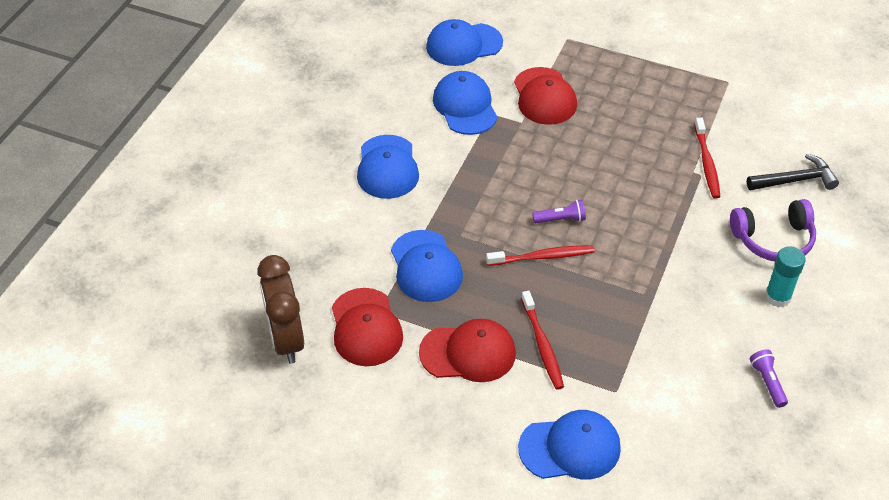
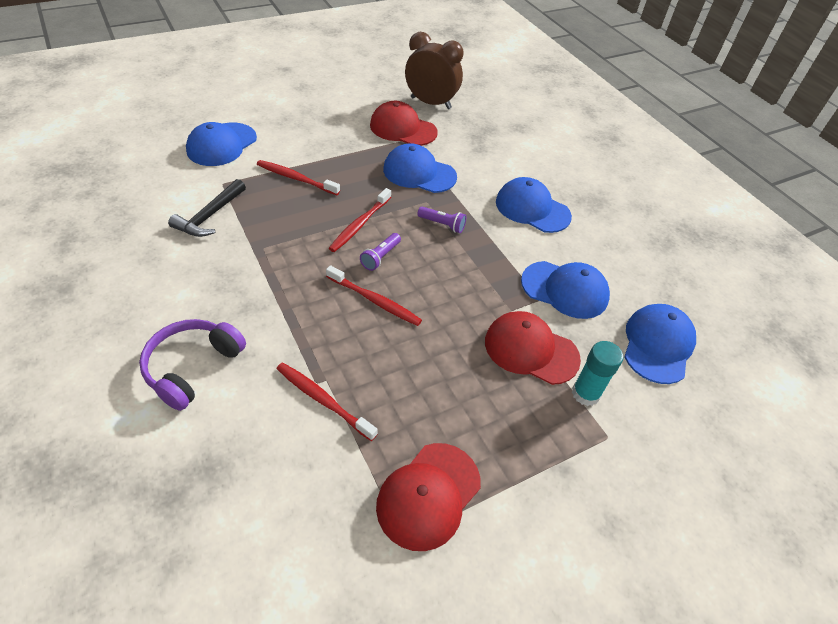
camera: 125 degrees right, 0 degrees up
red cap [419,319,516,382] -> red cap moved to [376,443,481,551]
black hammer [747,154,839,190] -> black hammer moved to [168,179,246,237]
purple flashlight [750,350,788,408] -> purple flashlight moved to [418,207,466,233]
turquoise glue stick [765,246,806,307] -> turquoise glue stick moved to [572,341,623,406]
none -> red toothbrush [326,265,422,326]

